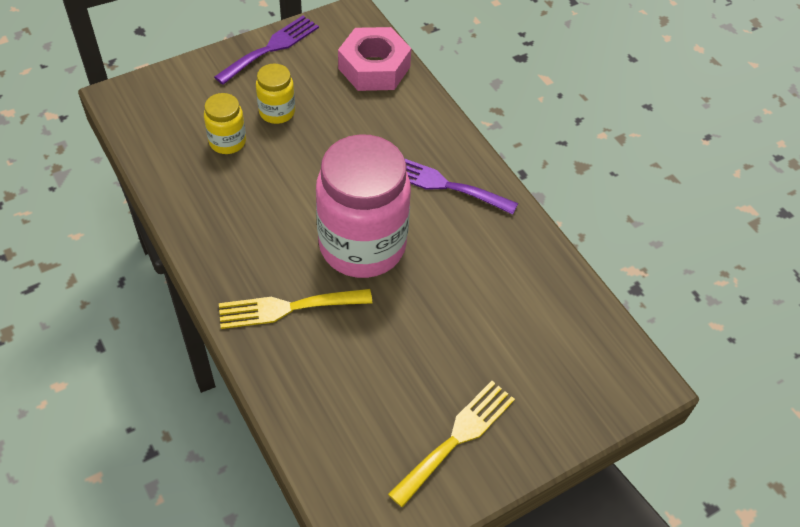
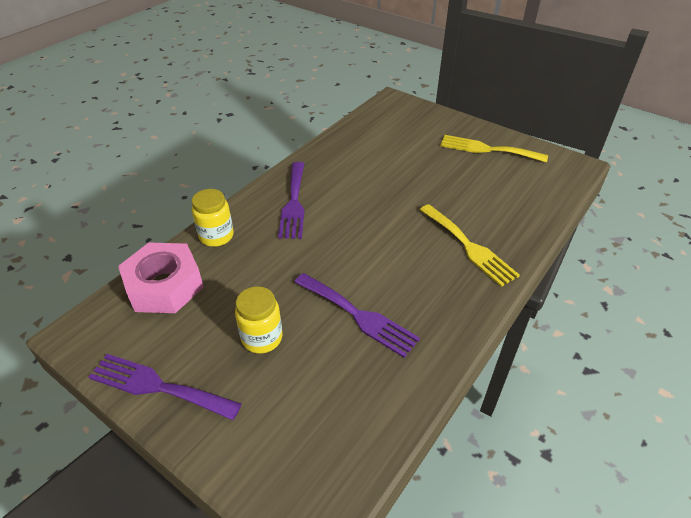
camera: 110 degrees left, 10 degrees down
yellow jar [204,93,246,154] -> yellow jar moved to [192,189,234,247]
pink jar [316,134,411,278] -> none
none -> purple fork [294,273,420,358]

